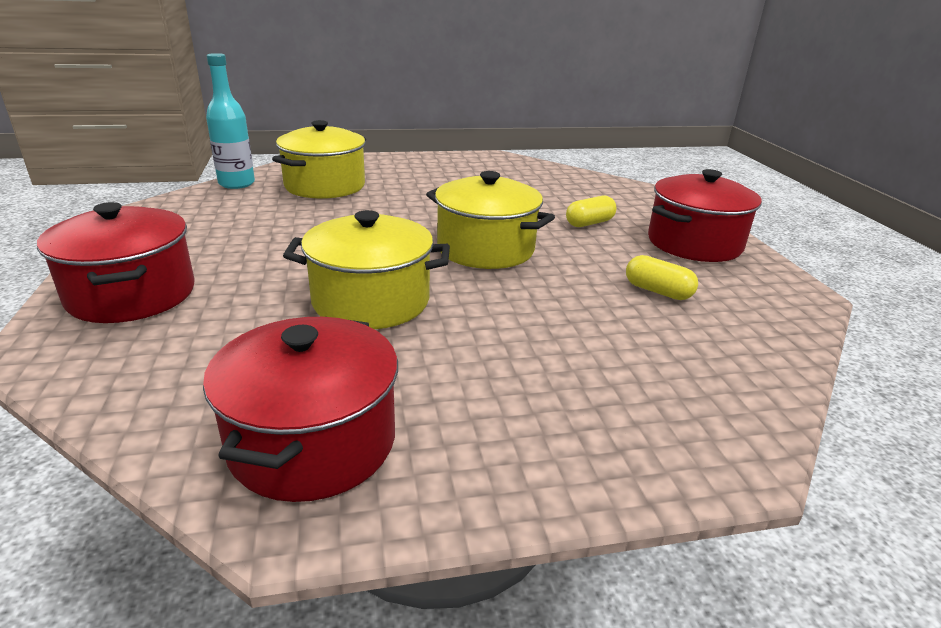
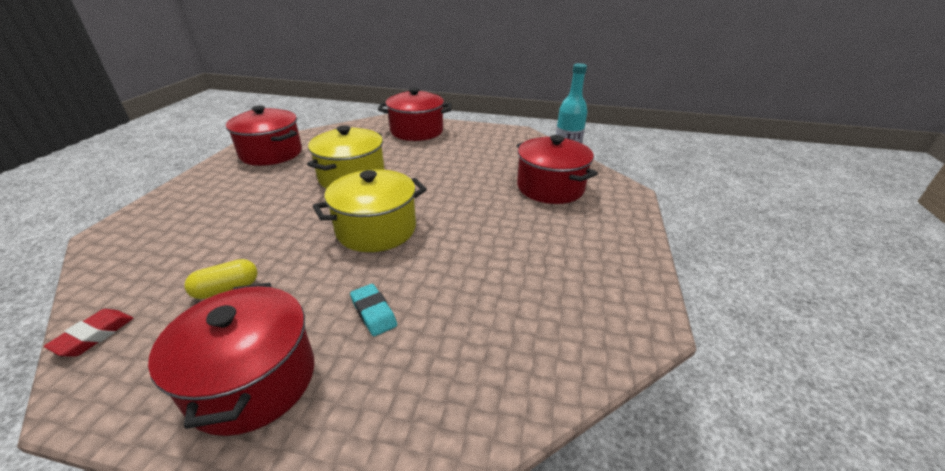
camera: 115 degrees right, 5 degrees up
yellow pot [272,120,366,199] -> red pot [517,135,598,204]
yellow capsule [566,196,616,227] -> turquoise eraser [350,284,397,336]
none -> red eraser [44,309,134,357]

